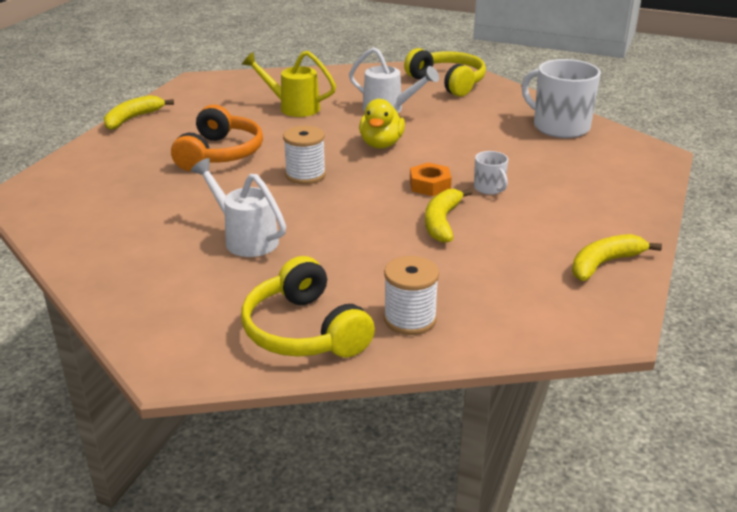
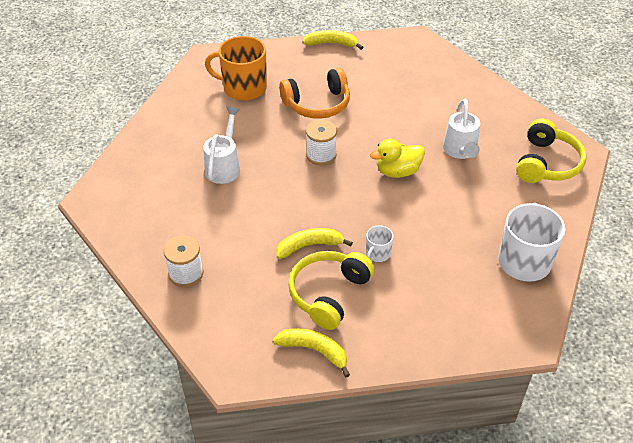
camera: 60 degrees right, 15 degrees up
yellow headphones [241,256,375,357] -> yellow headphones moved to [288,251,374,330]
yellow watering can [242,51,336,117] -> none
orange nut [410,163,452,196] -> none
none -> orange mug [205,36,267,101]

